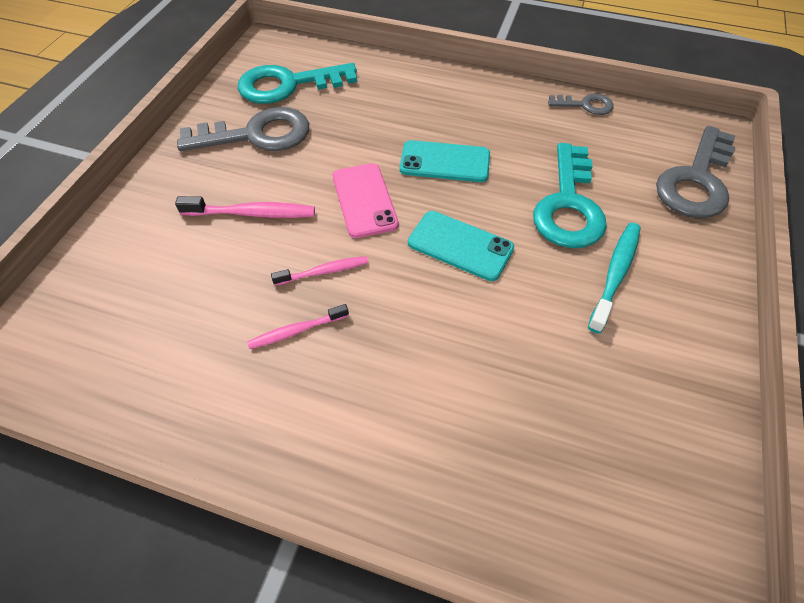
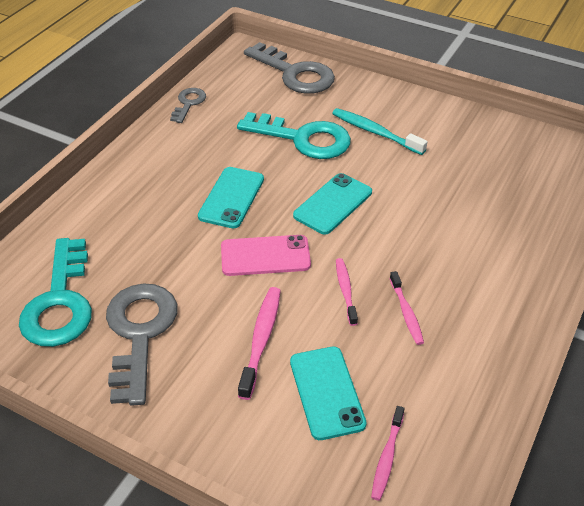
camera: 80 degrees left, 10 degrees down
none -> turquoise phone [290,346,366,440]
none -> pink toothbrush [371,406,405,501]

